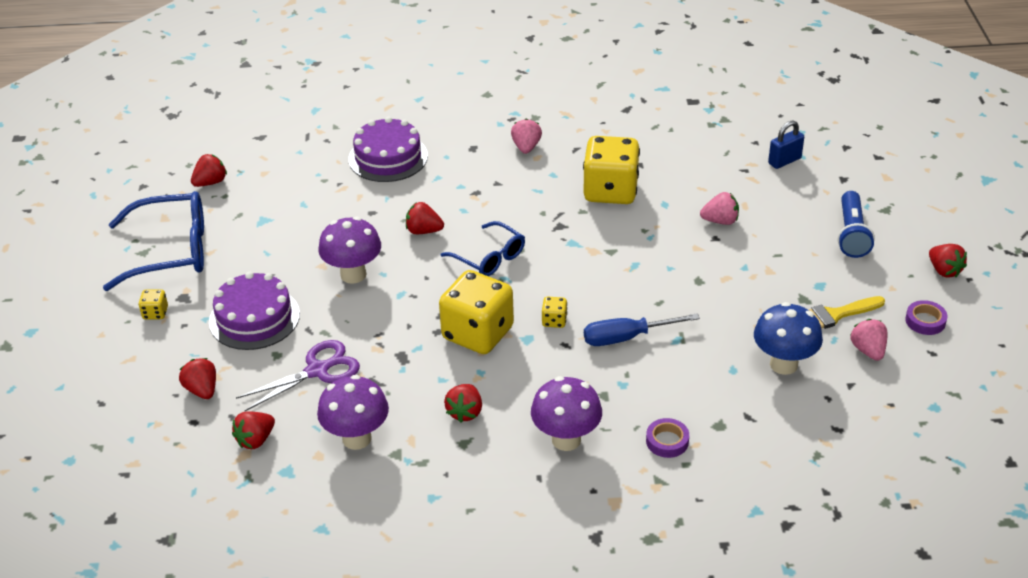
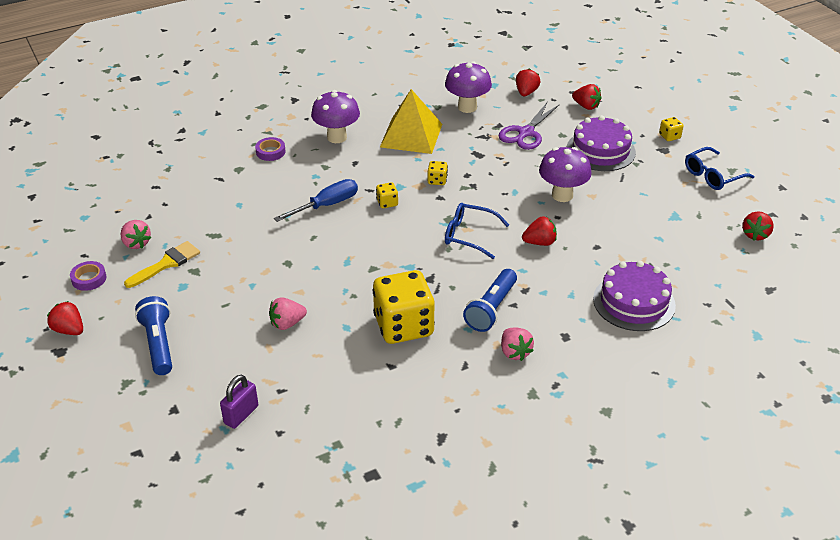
camera: 155 degrees right, 0 degrees up
blue glasses [103,191,204,291] -> blue glasses [685,147,754,190], size x0.60
yellow dice [439,270,514,354] -> yellow dice [428,161,448,185], size x0.41
red strawberry [444,384,482,423] -> yellow pyramid [380,89,442,154]
blue mushroom [754,302,823,375] -> none
blue padlock [768,120,804,169] -> purple padlock [220,375,258,429]
none -> blue flashlight [463,269,517,332]

